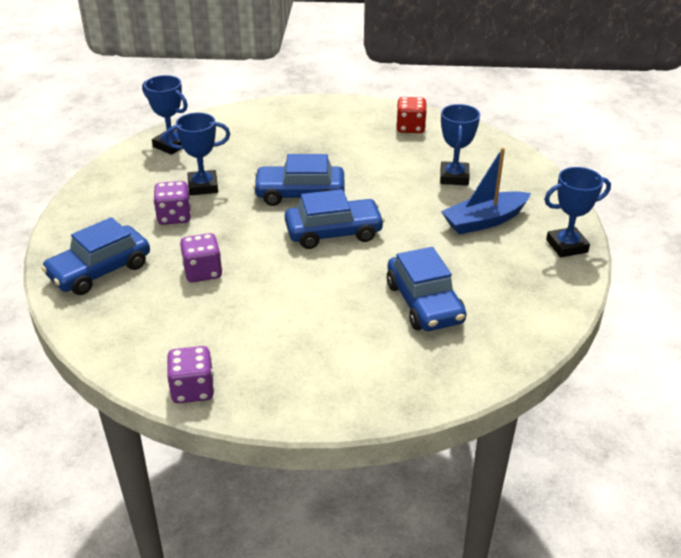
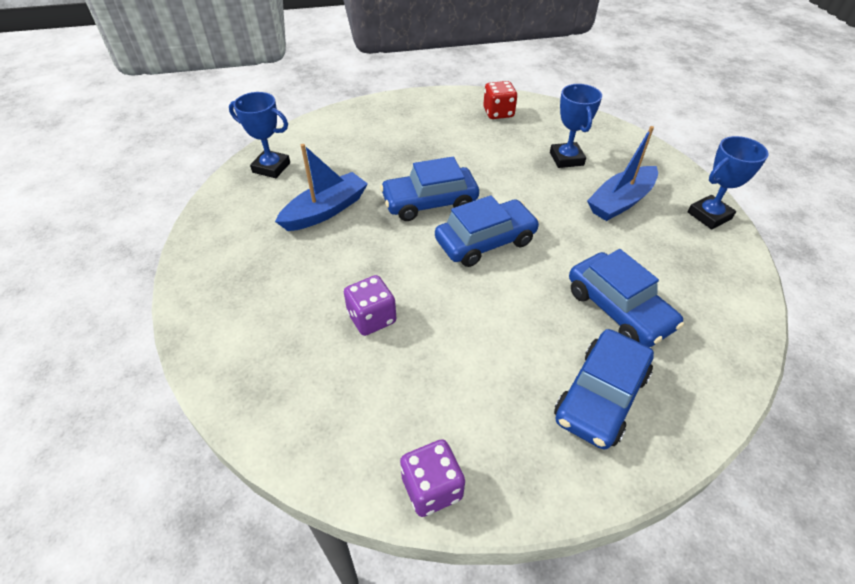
camera: 15 degrees left, 10 degrees up
blue car [41,217,150,295] -> blue car moved to [554,329,654,449]
purple dice [154,181,191,225] -> none
blue trophy [164,113,230,195] -> blue boat [275,144,368,231]

